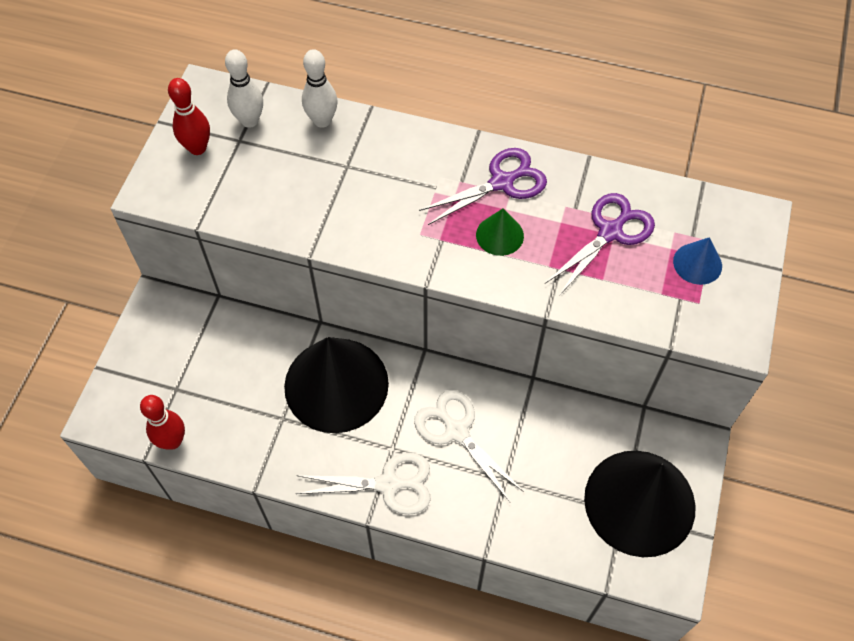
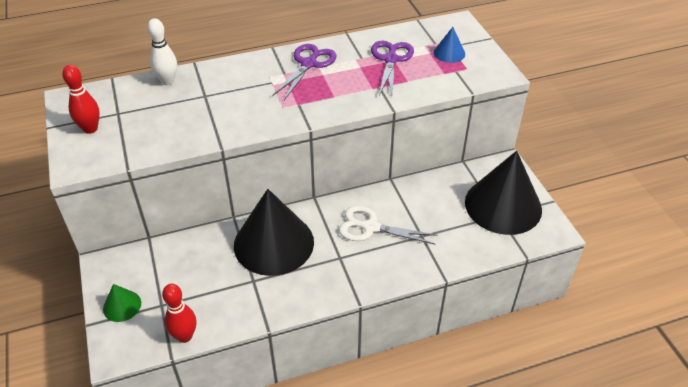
camera: 35 degrees left, 15 degrees down
white bowling pin [225,49,263,128] -> none
white scissors [296,453,431,515] -> none
green cone [476,208,524,256] -> green cone moved to [103,284,141,322]

